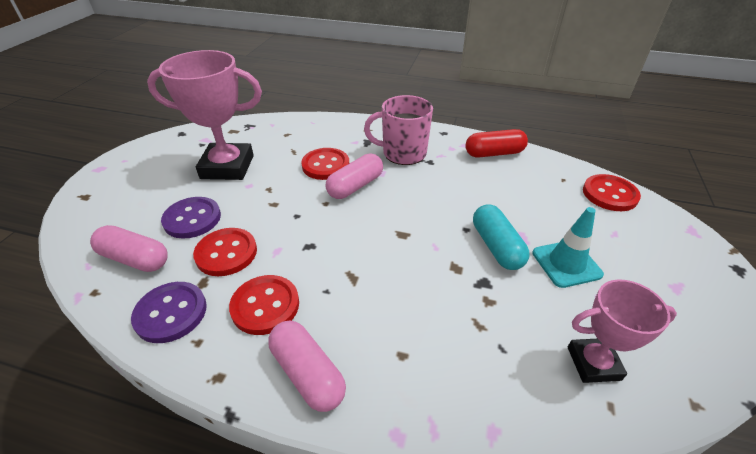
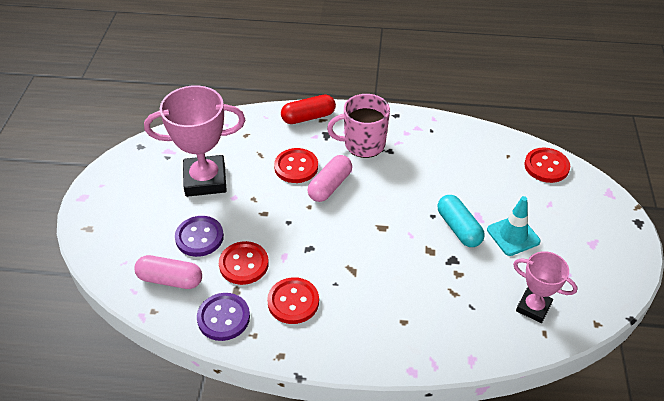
camera: 10 degrees left, 5 degrees up
pink capsule [268,321,346,412] -> none
red capsule [465,129,528,158] -> red capsule moved to [281,95,336,124]
pink trophy [568,280,677,383] -> pink trophy turned 45 degrees clockwise [513,251,577,323]

